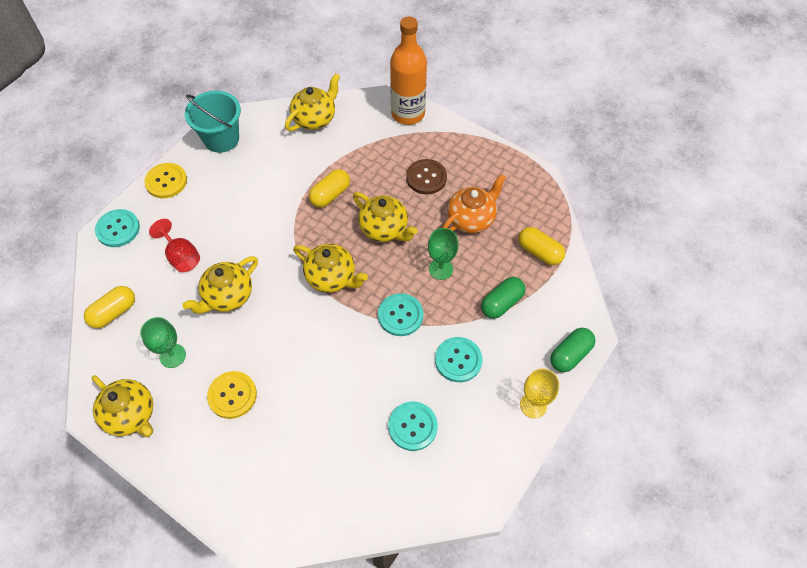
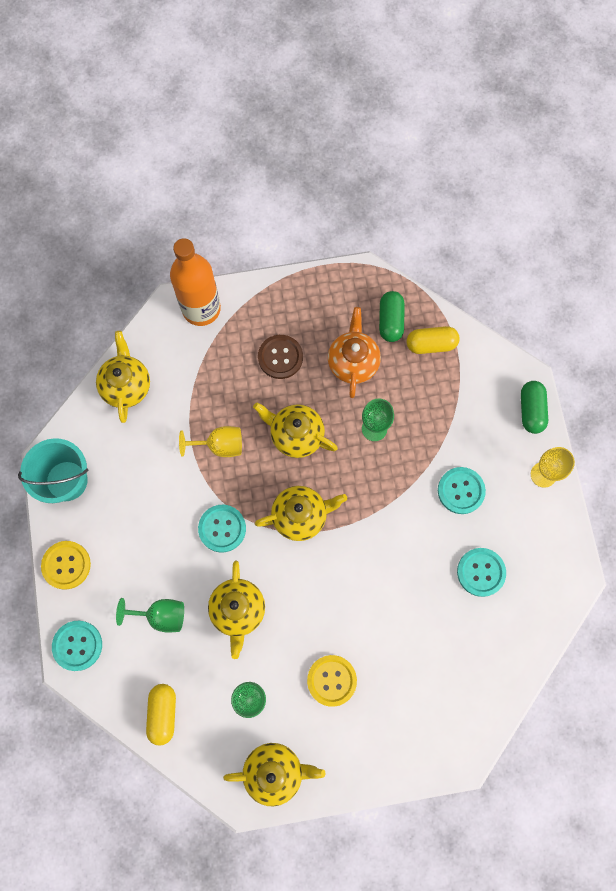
camera: 45 degrees left, 15 degrees up
red goblet [149,219,200,272] -> green goblet [116,598,184,633]
yellow capsule [309,169,350,208] -> yellow goblet [179,426,242,457]
yellow teapot [353,192,418,242] -> yellow teapot turned 150 degrees counterclockwise [253,403,338,458]
turquoise button [378,293,424,336] -> turquoise button moved to [198,505,246,553]
green capsule [481,277,525,319] -> green capsule moved to [379,291,405,342]

